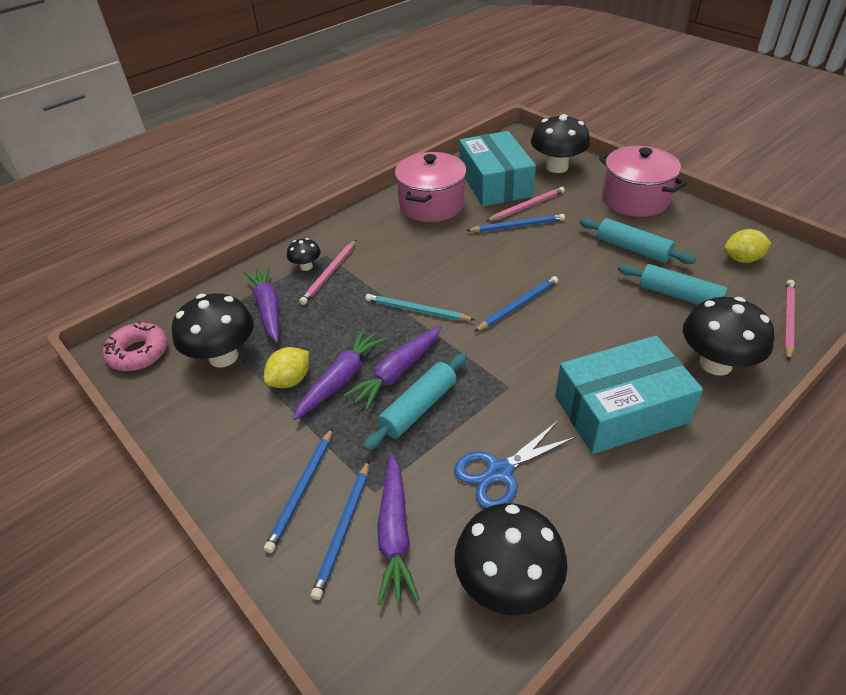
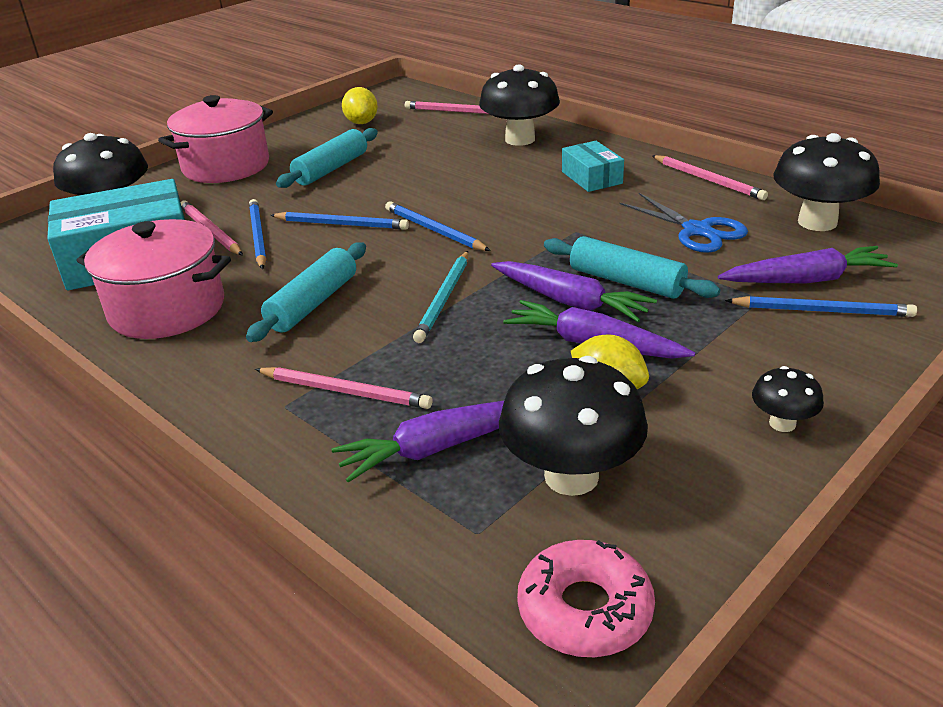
camera: 95 degrees left, 10 degrees down
blue pencil [264,428,333,553] -> blue pencil moved to [270,212,409,230]
black mushroom [287,238,321,271] -> black mushroom moved to [752,366,824,432]
turquoise box [555,335,703,454] -> turquoise box [562,141,624,192], size x0.51
turquoise rolling pin [618,264,749,305] -> turquoise rolling pin moved to [246,242,366,342]
none -> pink pencil [652,155,768,200]

